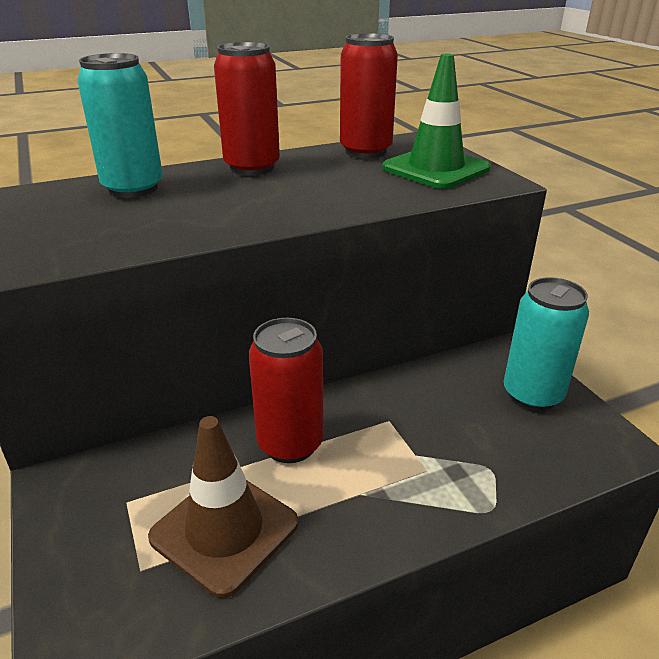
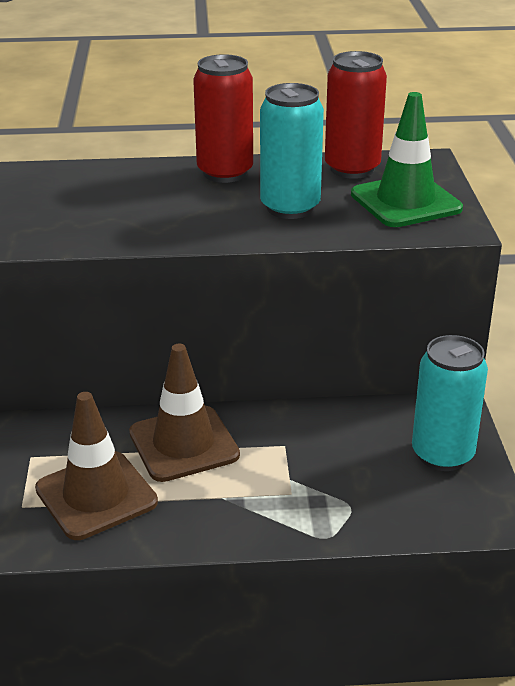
camera: 20 degrees right, 0 degrees up
turquoise can [77,53,163,198] -> turquoise can moved to [260,83,324,219]
red can [249,318,324,463] -> brown traffic cone [129,344,240,482]

